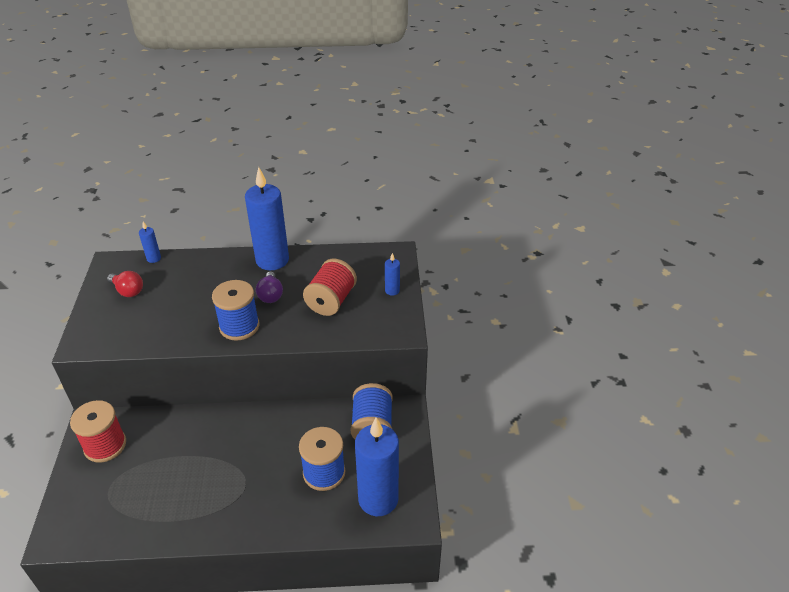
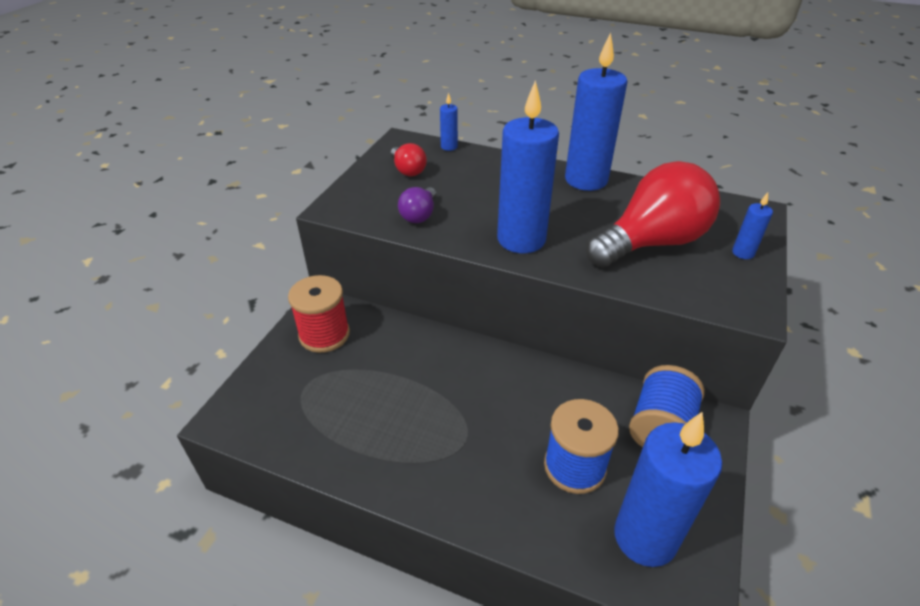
camera: 25 degrees right, 0 degrees up
blue spool [212,280,259,341] -> blue candle [497,80,559,253]
purple light bulb [256,271,283,303] -> purple light bulb moved to [398,187,437,223]
red spool [303,259,357,316] -> red light bulb [586,161,720,267]

